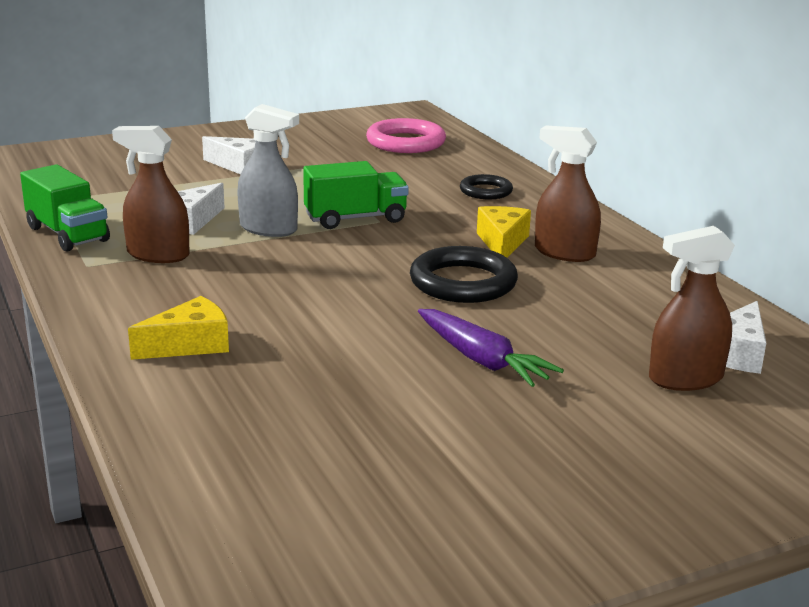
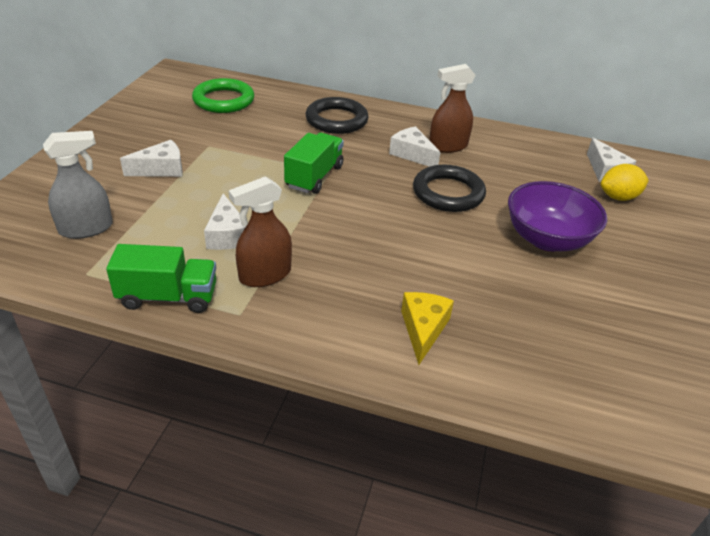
camera: 50 degrees left, 15 degrees up
grey spray bottle [237,104,299,237] -> grey spray bottle moved to [43,131,113,239]
pink ring [366,118,446,153] -> green ring [192,78,254,113]
purple carrot [418,309,564,387] -> purple bowl [508,181,607,251]
black ring [460,174,513,199] -> black ring [306,97,369,134], size x1.67
yellow cheese [477,206,531,258] -> white cheese [389,126,440,167]
brown spray bottle [649,226,735,391] -> yellow lemon [601,164,649,201]

